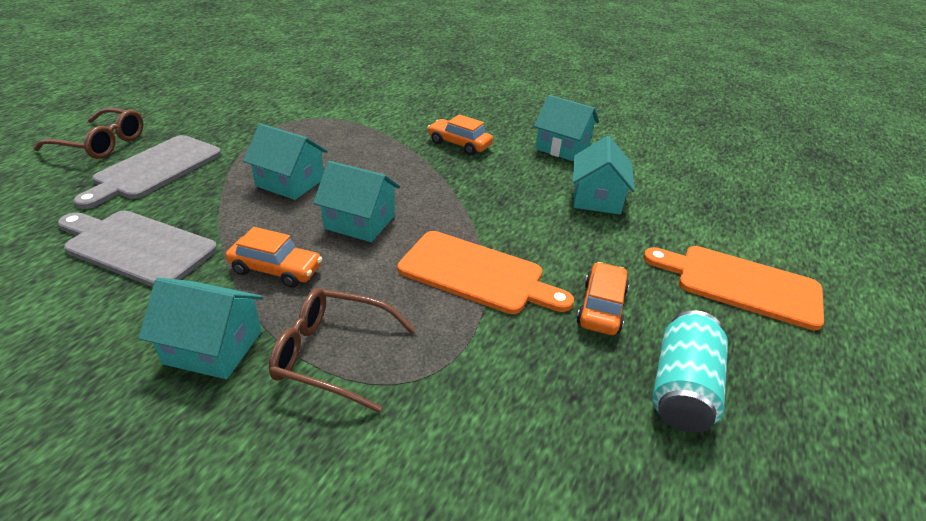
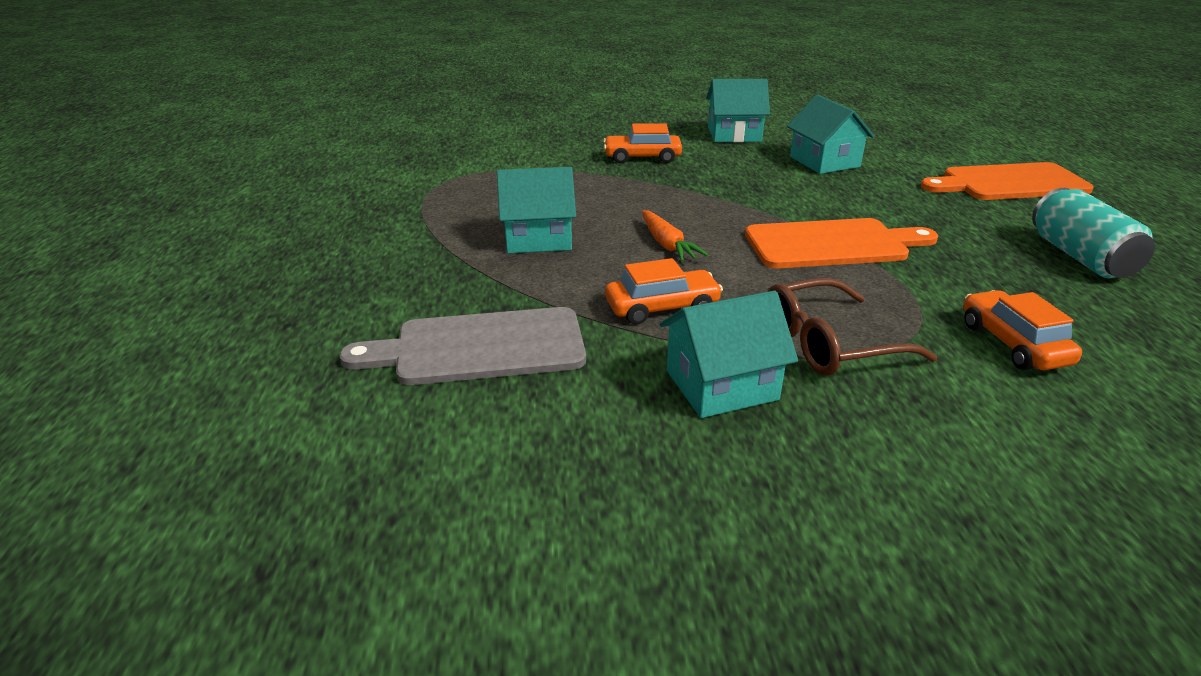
camera: 30 degrees left, 5 degrees down
brown glasses [34,108,144,159] -> none
grey cutting board [74,135,221,209] -> none
turquoise house [313,161,400,242] -> orange carrot [642,210,708,262]
orange car [577,262,629,335] -> orange car moved to [964,290,1082,370]

